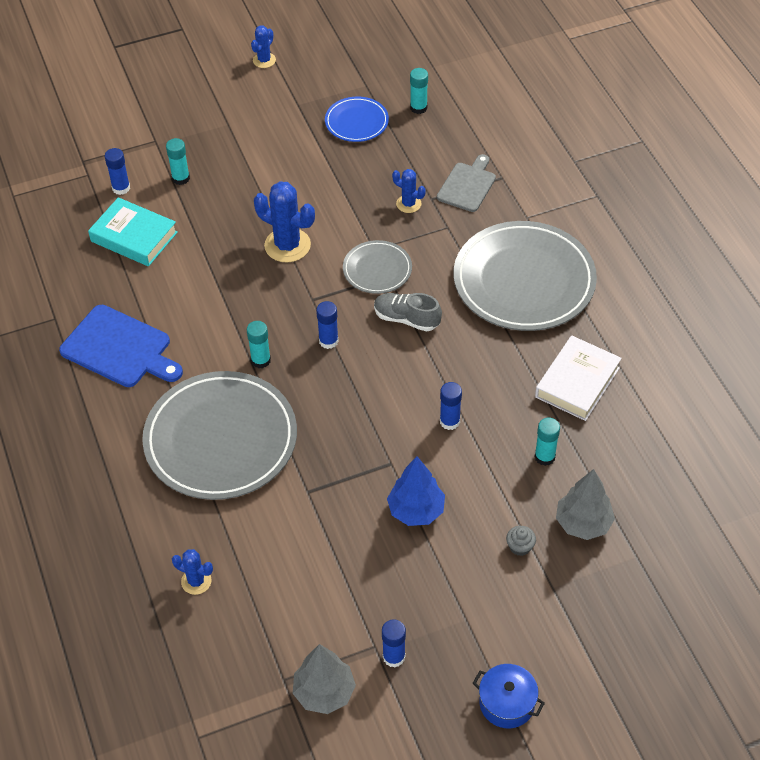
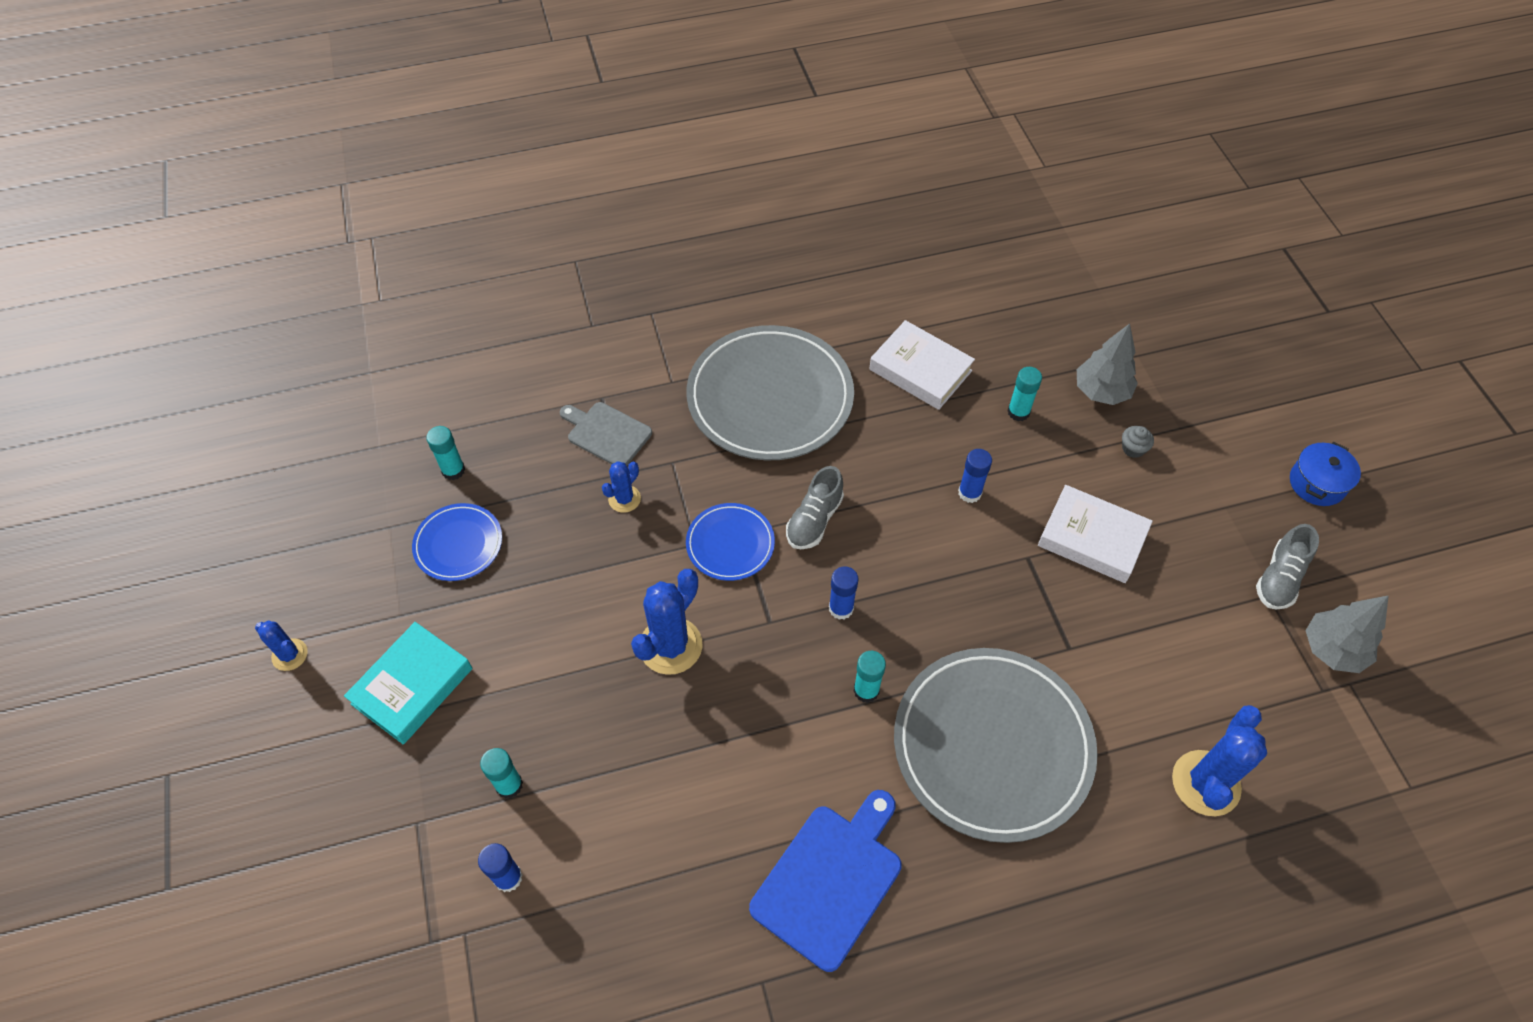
camera: 85 degrees left, 5 degrees up
turquoise book [88,197,178,266] -> turquoise book moved to [344,622,472,745]
blue cactus [172,549,213,595] -> blue cactus [1172,705,1267,816], size x1.80
grey plate [343,240,412,294] -> blue plate [686,503,775,581]
blue glue stick [382,619,406,668] -> grey shoe [1256,524,1319,610]
blue tree [387,456,445,526] -> white book [1038,485,1153,583]

